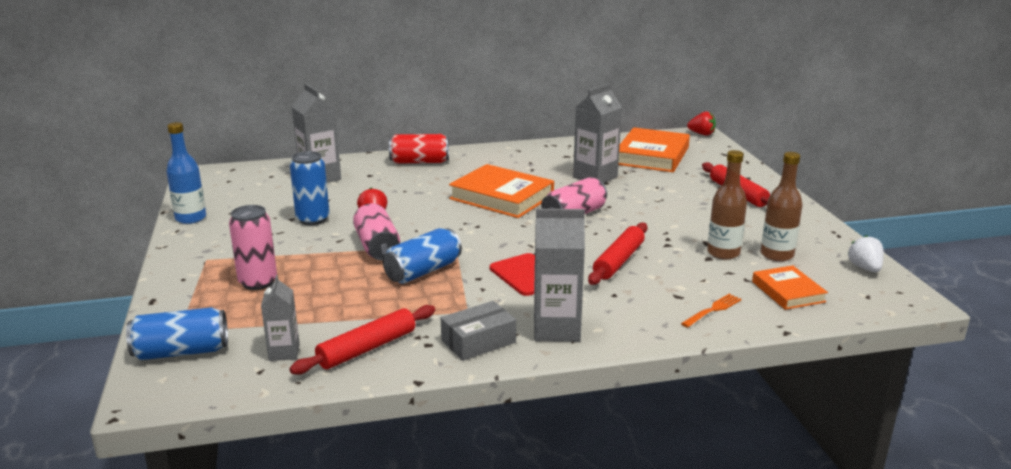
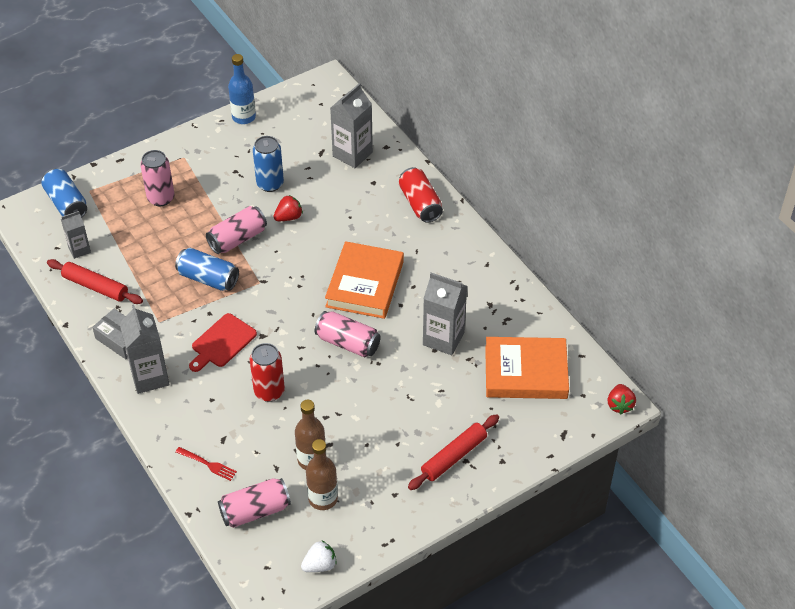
camera: 70 degrees right, 25 degrees up
red rolling pin [588,222,648,285] -> red can [250,343,285,402]
orange fork [681,294,742,327] -> red fork [176,447,237,481]
orange book [752,265,828,310] -> pink can [218,478,291,528]

